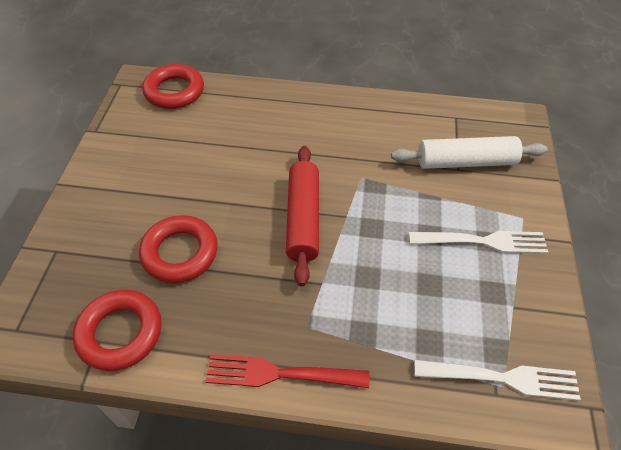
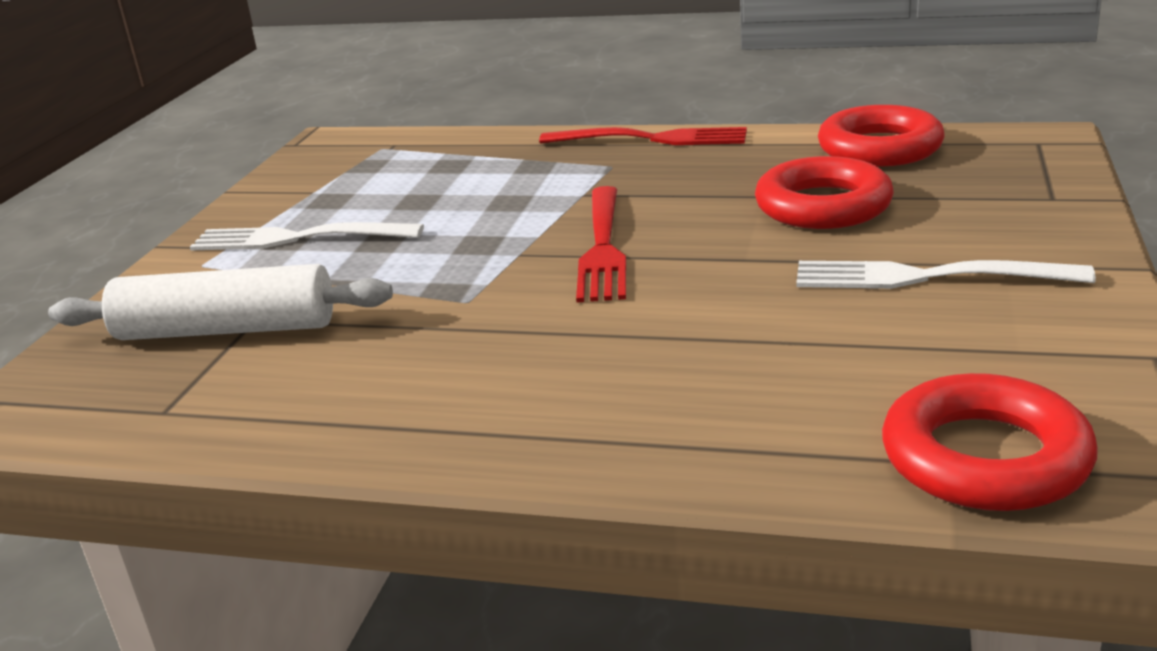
camera: 170 degrees left, 25 degrees down
red rolling pin [286,146,319,286] -> red fork [576,186,626,302]
white fork [414,360,581,401] -> white fork moved to [796,260,1096,289]

